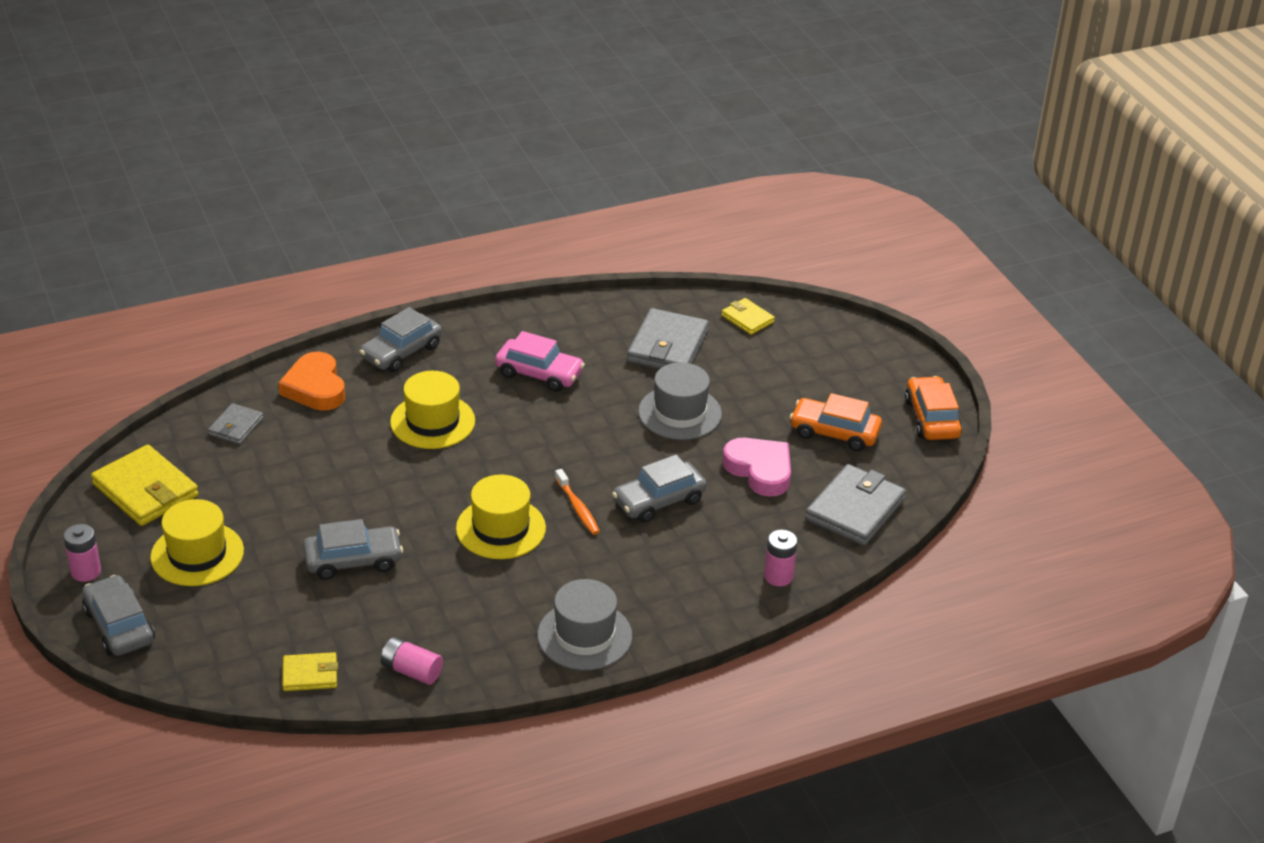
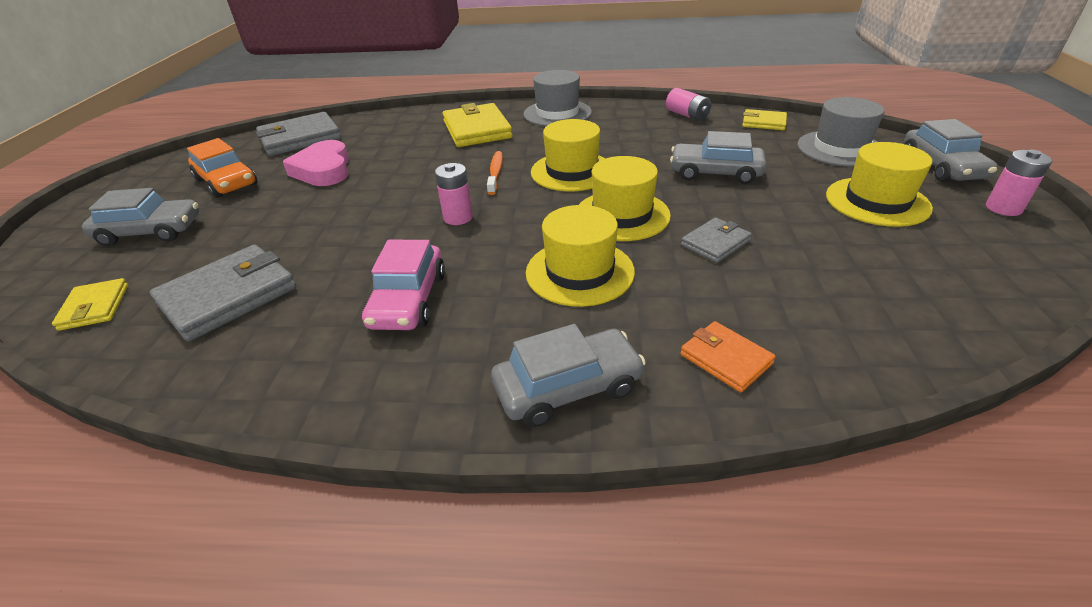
camera: 150 degrees left, 0 degrees up
yellow wallet [91,445,199,526] -> yellow wallet moved to [442,103,513,147]
grey wallet [208,403,264,444] -> grey wallet moved to [681,217,752,263]
orange heart [278,352,345,411] -> orange wallet [680,321,776,393]
pink car [495,331,585,392] -> pink car turned 135 degrees counterclockwise [362,240,445,330]
grey car [612,455,707,523] -> grey car moved to [82,188,199,246]
grey hat [638,362,722,440] -> grey hat moved to [797,97,885,167]
pink battery [764,530,798,586] -> pink battery moved to [435,163,473,225]
orange car [905,376,962,440] -> none
none -> yellow hat [579,156,671,241]

